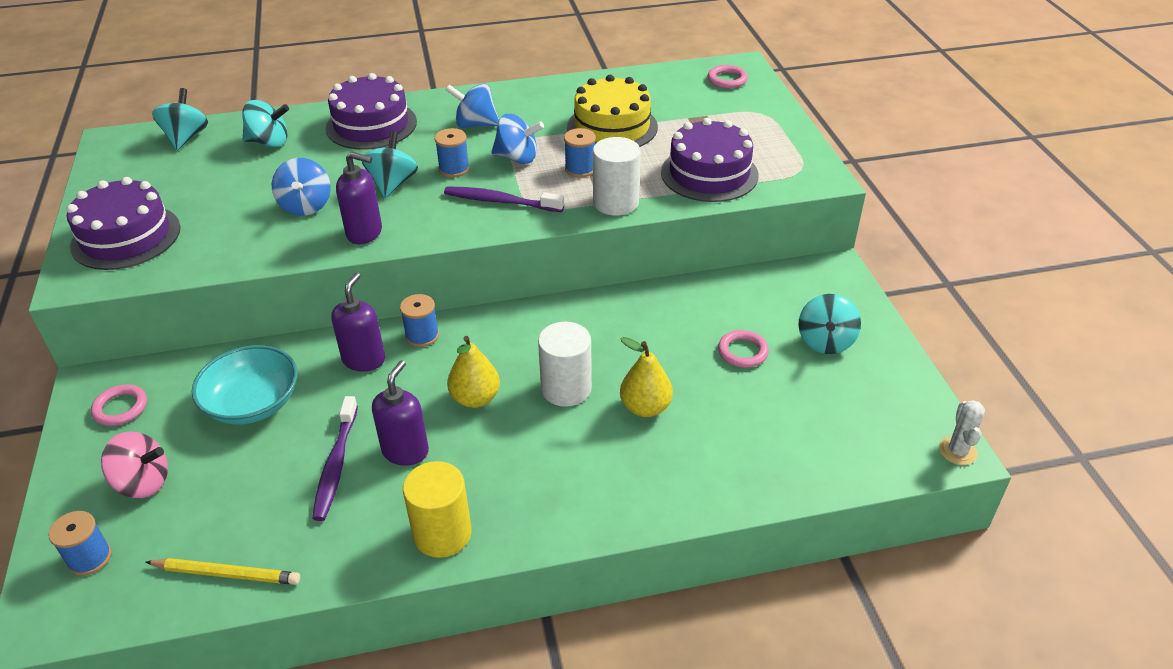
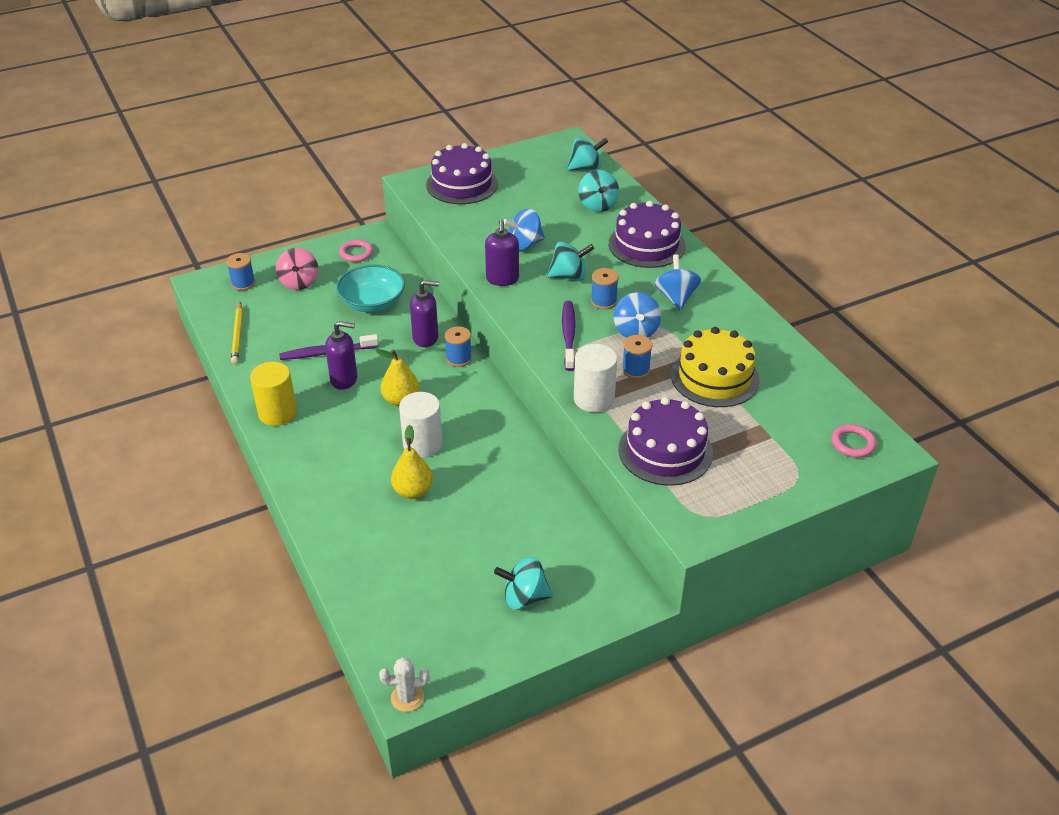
camera: 75 degrees right, 0 degrees up
pink ring [718,330,769,368] -> none

